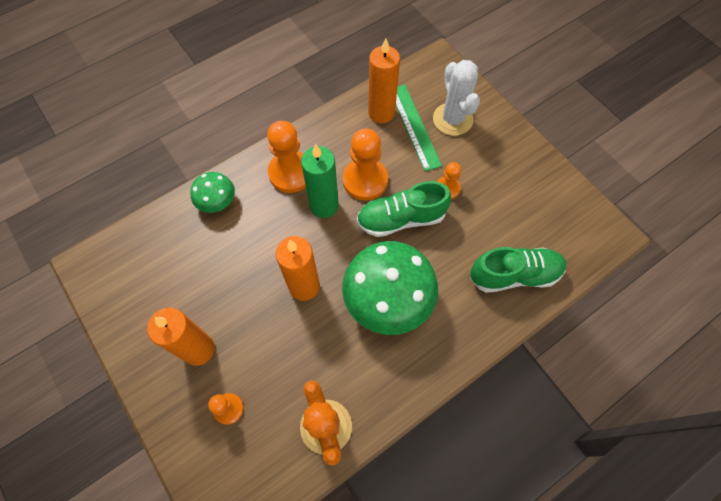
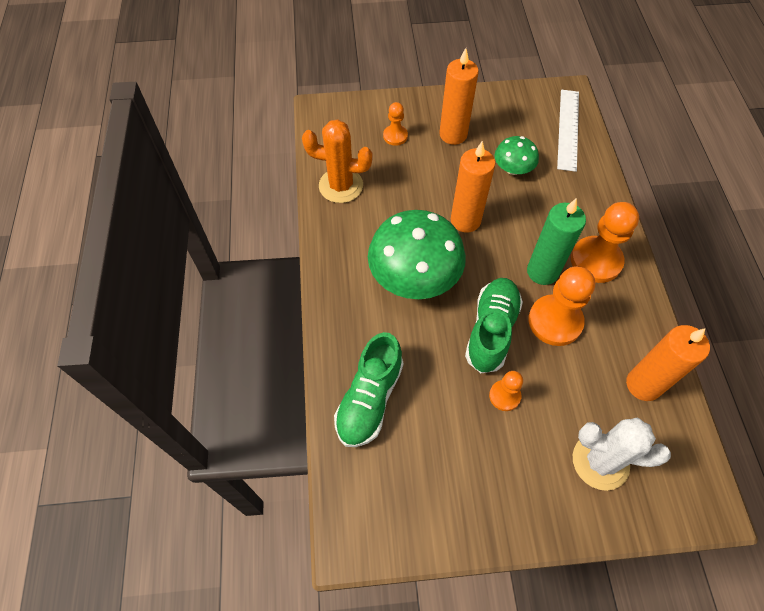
camera: 120 degrees right, 5 degrees down
green mushroom [190,172,235,213] -> green mushroom moved to [495,136,539,175]
green ruler [396,85,442,171] -> none
none -> white ruler [557,90,579,172]

